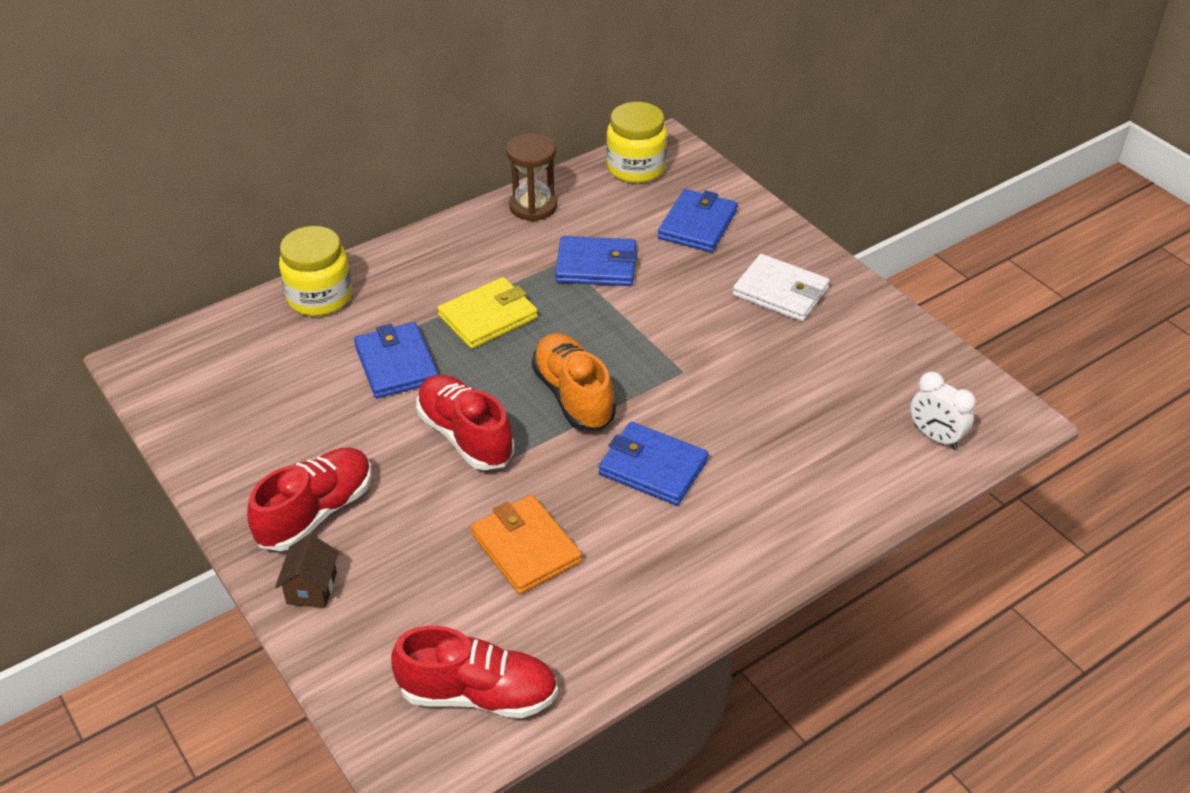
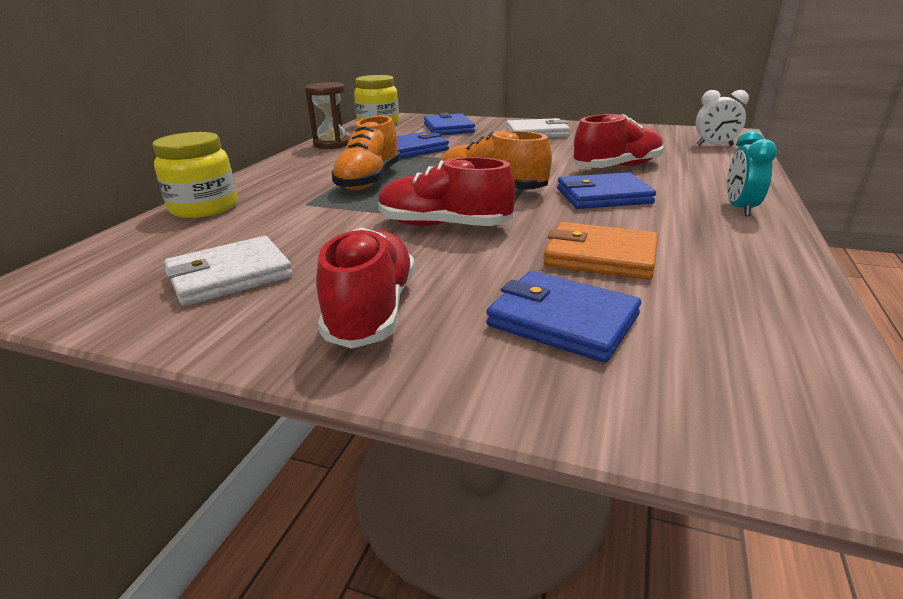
camera: 35 degrees left, 15 degrees down
brown house [275,534,339,608] -> none
blue wallet [354,322,438,398] -> blue wallet moved to [486,271,641,363]
red shoe [391,626,558,718] -> red shoe moved to [573,114,663,168]
yellow wallet [438,277,538,349] -> orange shoe [331,116,401,190]
none -> white wallet [164,236,293,306]
none -> turquoise clock [727,130,777,216]

